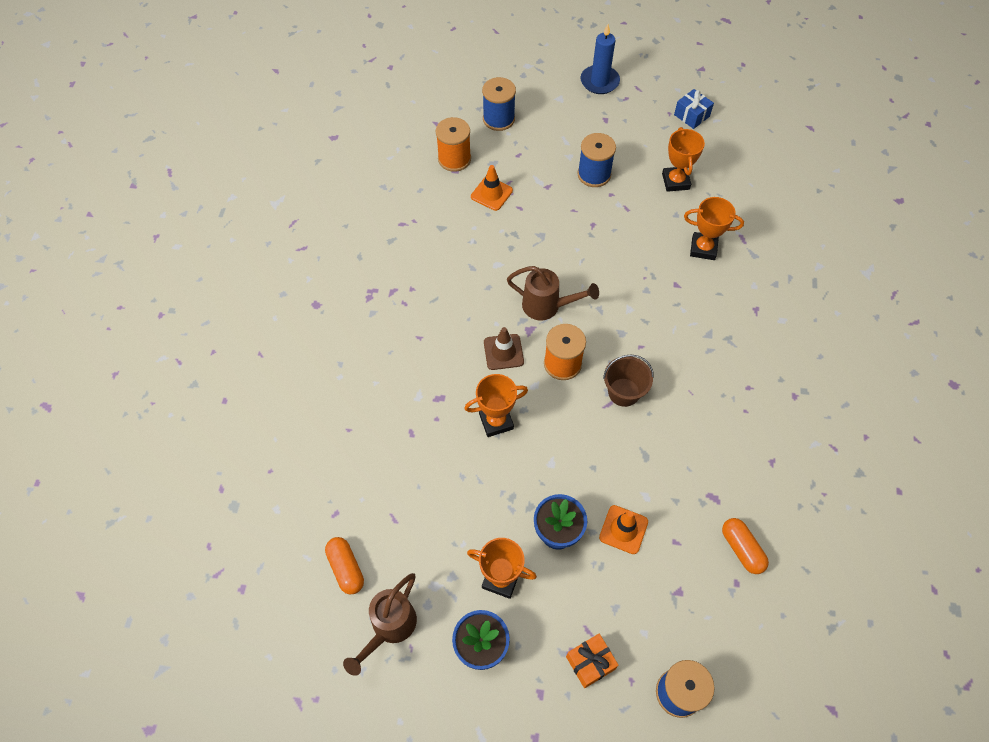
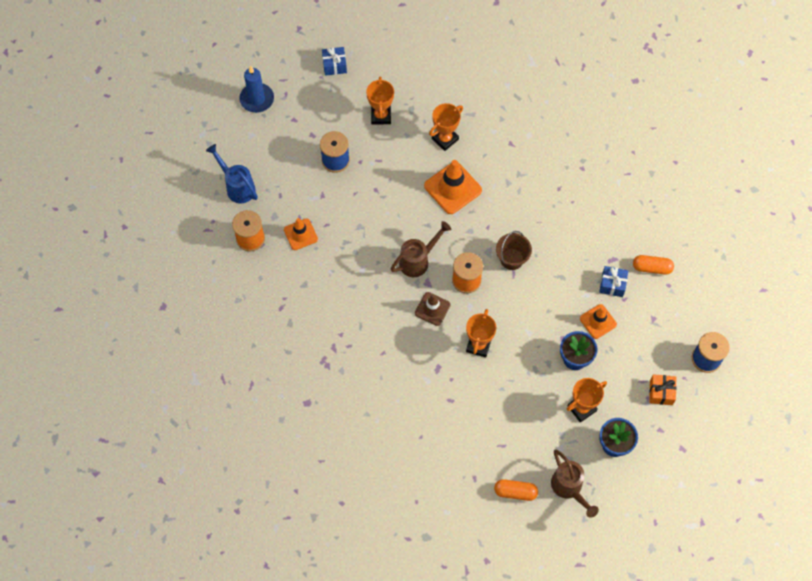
camera: 55 degrees left, 5 degrees up
blue spool [482,77,516,131] -> blue watering can [206,144,258,203]
orange trophy [662,127,705,192] -> orange trophy turned 60 degrees clockwise [366,76,394,125]
none -> orange traffic cone [424,160,482,214]
none -> blue gift [599,266,628,297]

